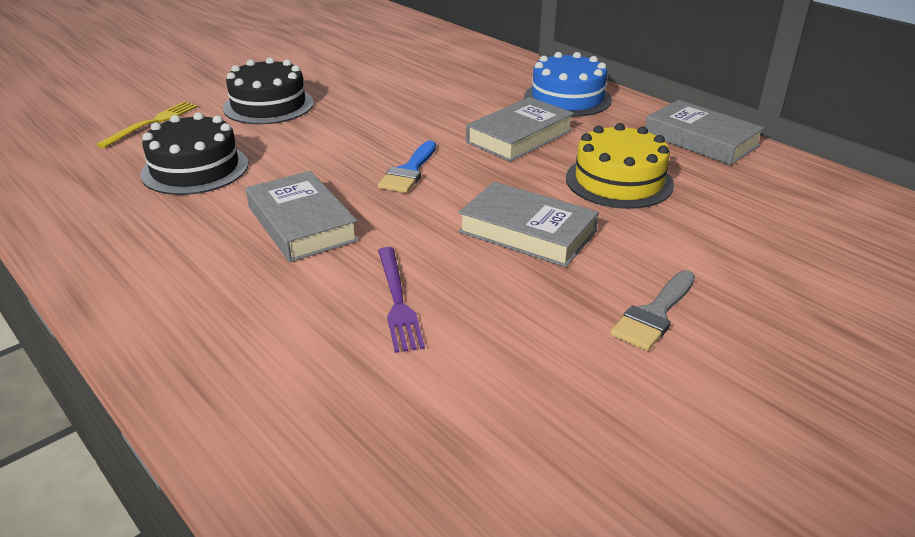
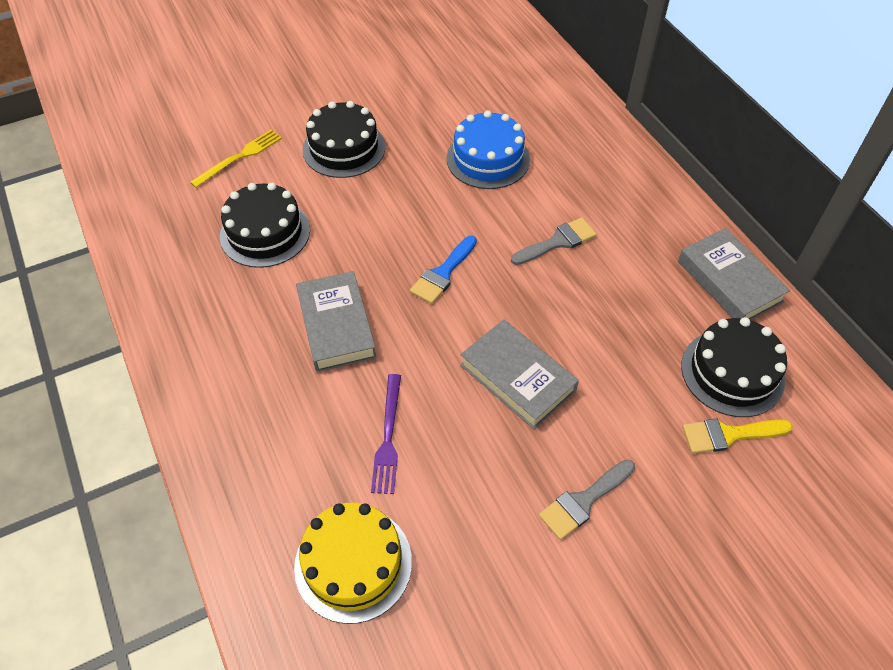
camera: 15 degrees right, 20 degrees up
grey book [466,97,574,162] -> grey brush [511,217,597,265]
blue cake [524,52,612,117] -> blue cake moved to [447,110,530,189]
yellow cake [566,123,674,209] -> yellow cake moved to [294,503,412,624]
none -> black cake [681,317,787,417]
none -> yellow brush [682,418,793,453]

